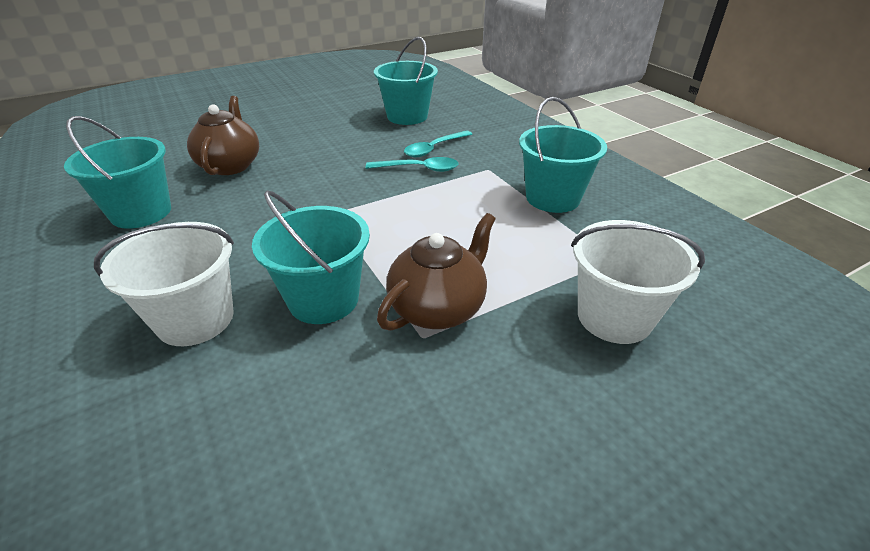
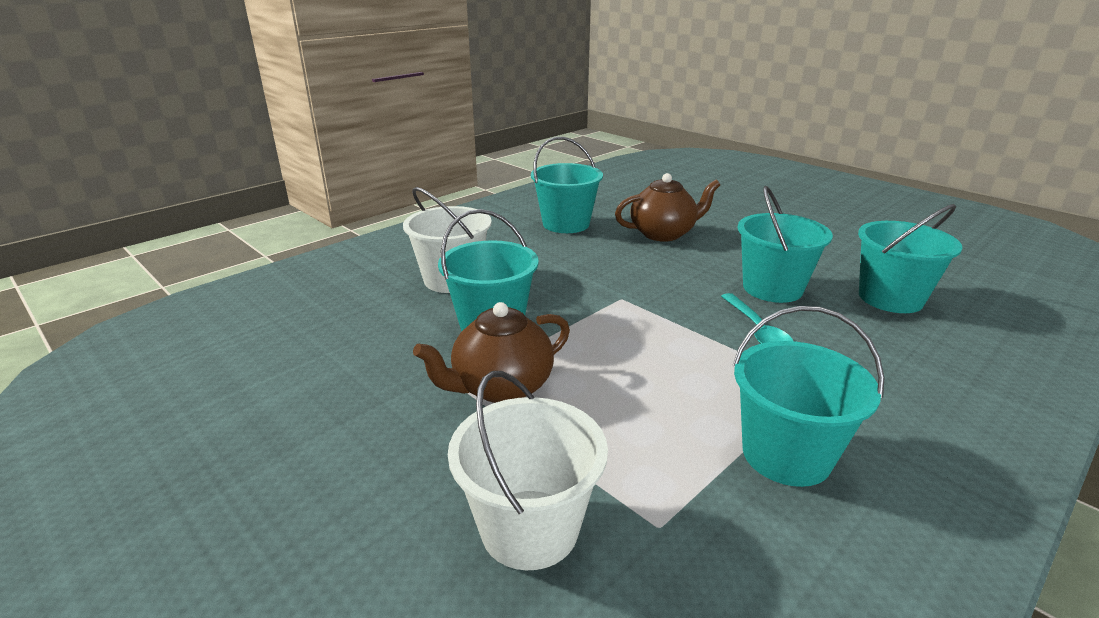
camera: 75 degrees right, 10 degrees down
brown teapot [377,213,496,331] -> brown teapot turned 120 degrees clockwise [413,302,570,403]
turquoise spoon [404,130,472,157] -> none
none -> turquoise bucket [738,186,833,303]

